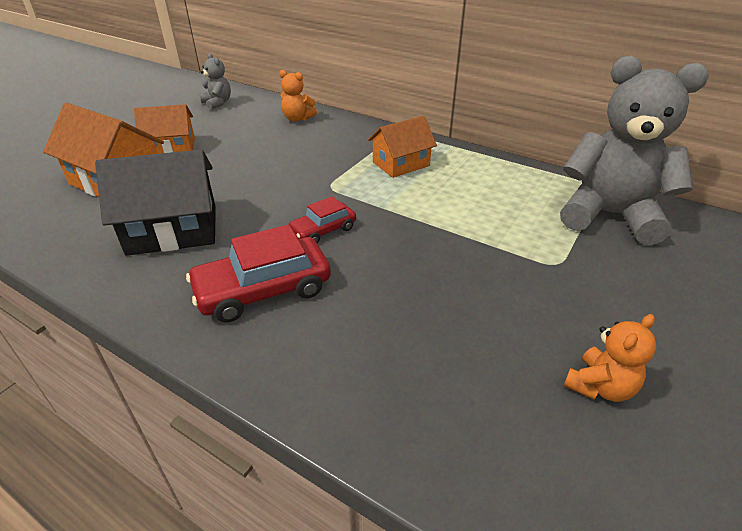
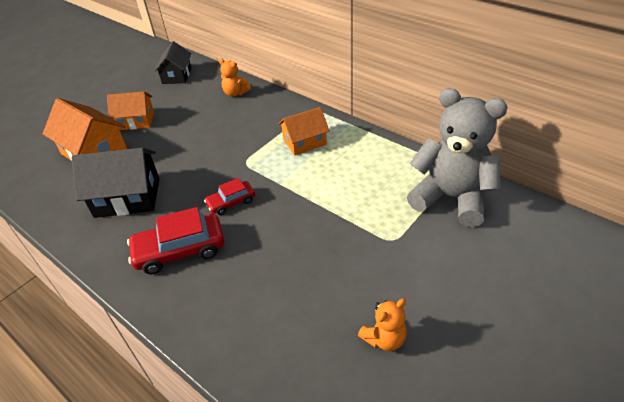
camera: 10 degrees right, 5 degrees up
grey teddy bear [199,53,231,110] -> black house [154,41,191,84]

